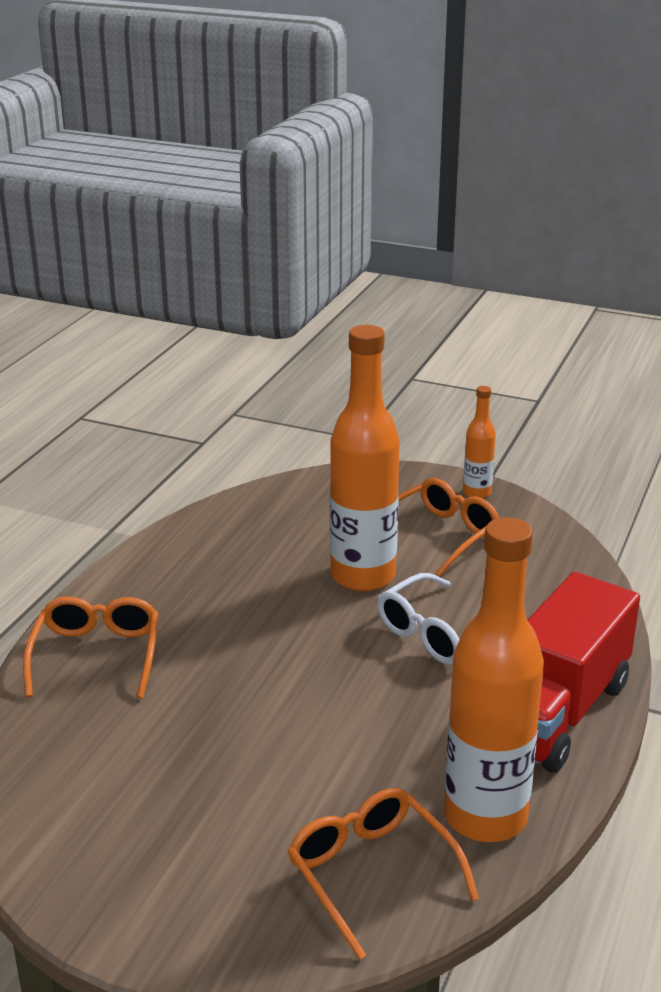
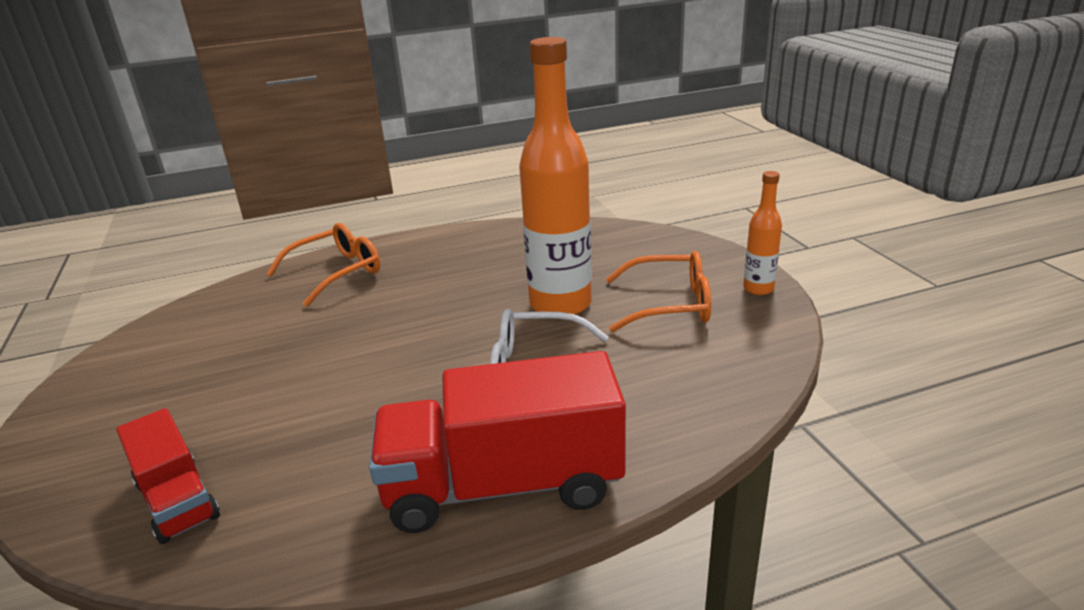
camera: 50 degrees right, 0 degrees up
orange glasses [288,788,479,960] -> red truck [116,408,220,544]
orange bottle [444,517,544,842] -> none

